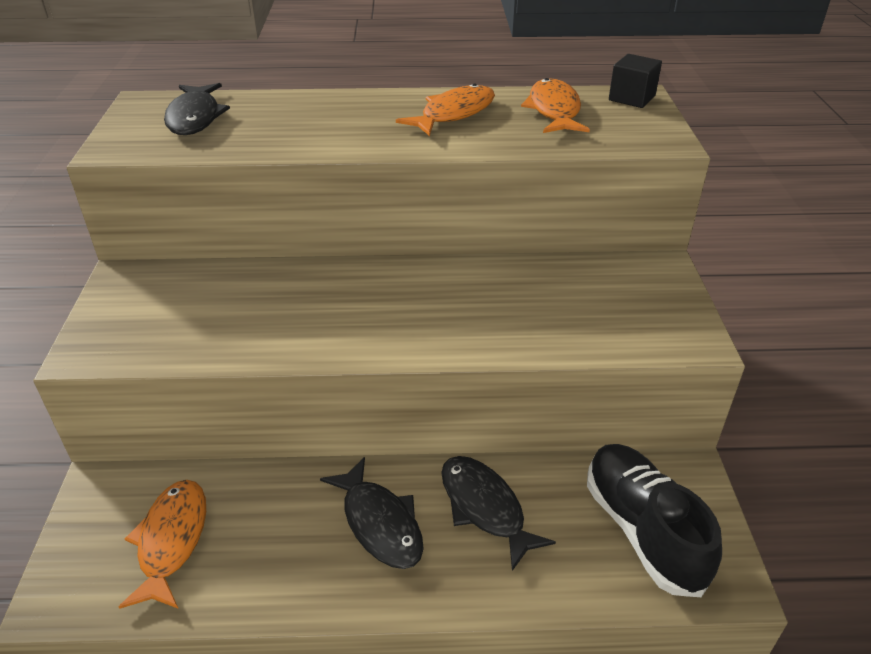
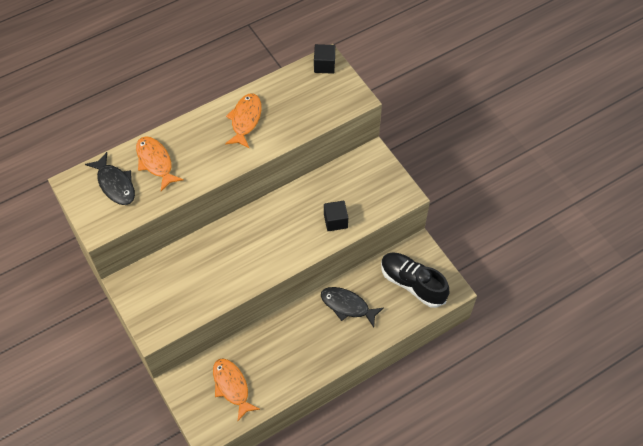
camera: 30 degrees left, 20 degrees up
black fish [320,457,424,569] -> none
orange fish [521,78,590,133] -> orange fish moved to [136,136,184,191]
none -> black cube [324,201,348,231]

